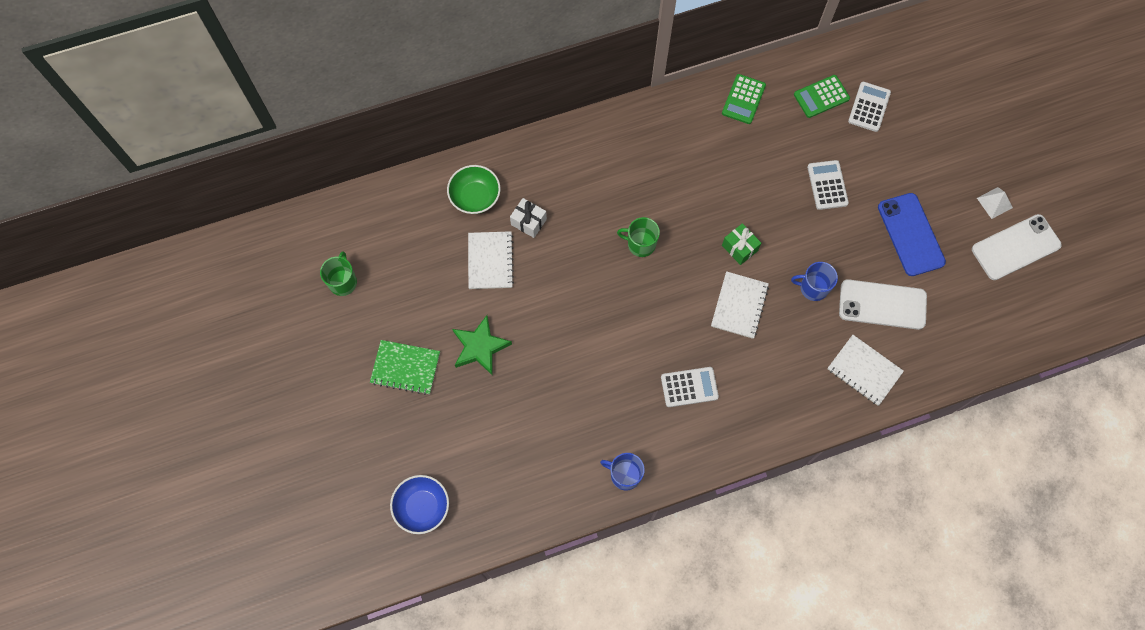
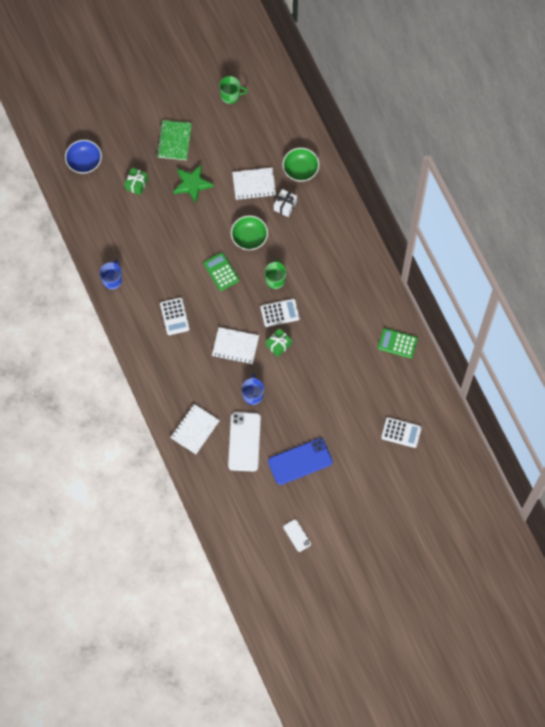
camera: 85 degrees right, 0 degrees up
green calculator [794,75,850,118] -> green calculator moved to [203,252,239,291]
white calculator [807,160,849,210] -> white calculator moved to [260,299,300,327]
white phone [972,214,1062,280] -> white phone [283,519,311,552], size x0.51
white pyramid [977,187,1013,219] -> none
none -> green gift [124,168,148,195]
none -> green bowl [231,215,268,250]

